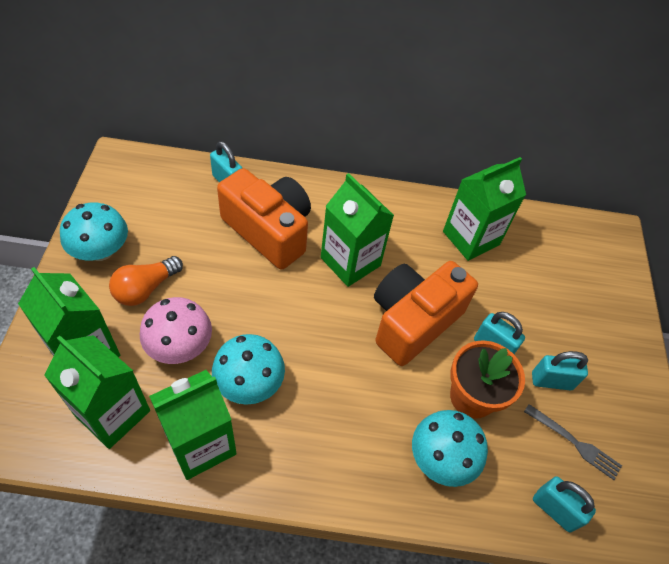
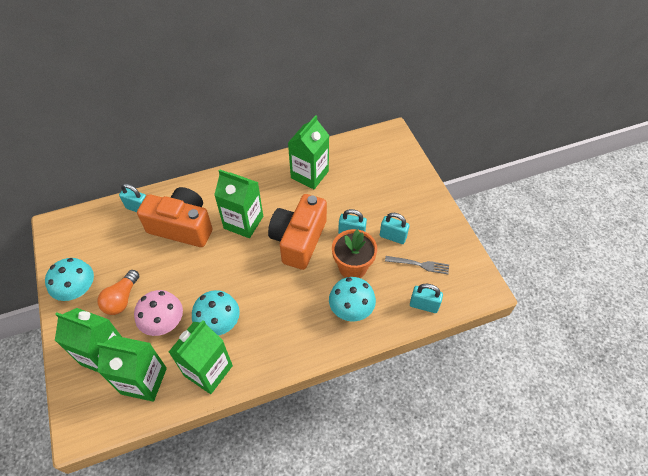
camera: 20 degrees left, 0 degrees up
turquoise padlock [532,351,588,390] -> turquoise padlock turned 45 degrees clockwise [380,213,409,244]

